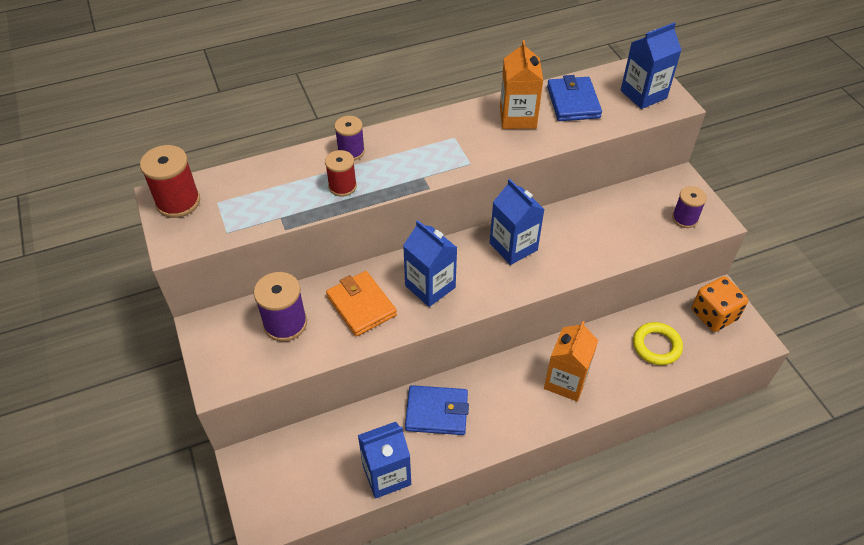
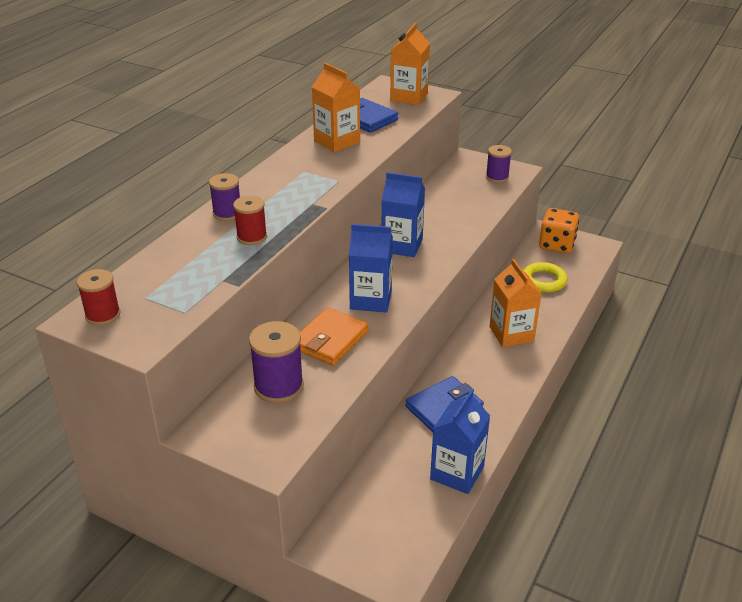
camera: 40 degrees left, 15 degrees down
red spool [140,145,200,218] -> red spool [77,269,120,326], size x0.65
orange wallet [326,271,397,336] -> orange wallet turned 75 degrees counterclockwise [300,307,369,366]
blue carton [621,22,682,109] -> orange carton [390,23,430,105]

